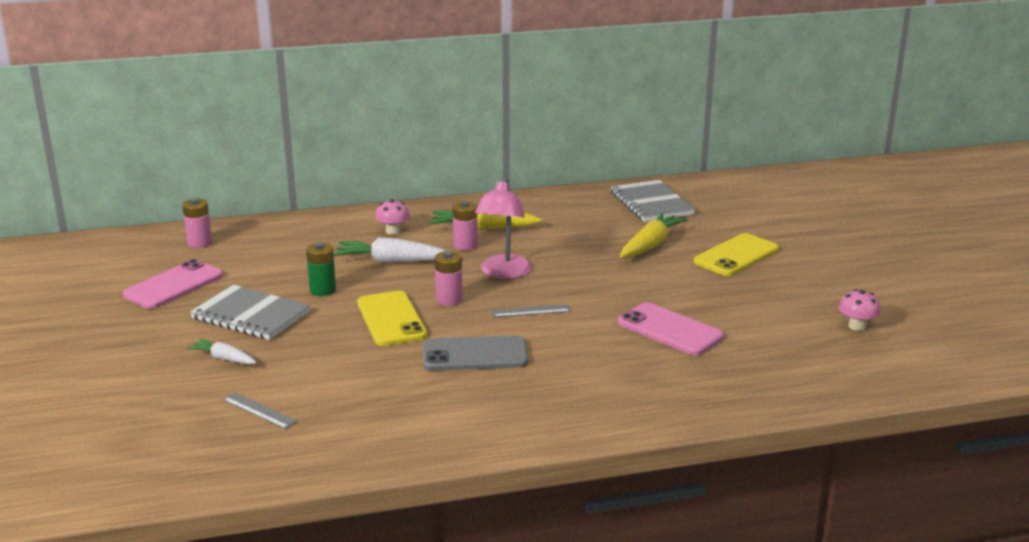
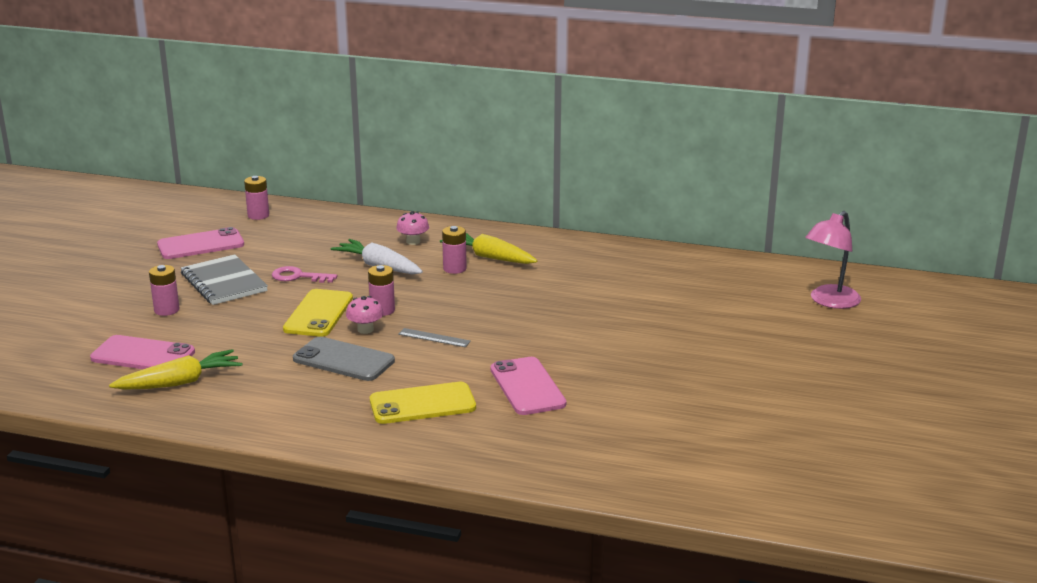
camera: 30 degrees right, 0 degrees up
white carrot [187,338,257,364] -> pink battery [149,265,180,316]
grey ruler [223,392,297,429] -> pink phone [90,335,195,369]
green battery [306,242,336,296] -> pink key [272,266,337,283]
pink lamp [475,177,532,279] -> pink lamp moved to [805,211,861,309]
grey notebook [611,180,695,222] -> none
yellow carrot [620,212,688,258] -> yellow carrot moved to [109,349,242,390]
yellow phone [693,233,779,276] -> yellow phone moved to [370,382,476,424]
pink mushroom [839,289,881,331] -> pink mushroom moved to [346,296,384,334]

